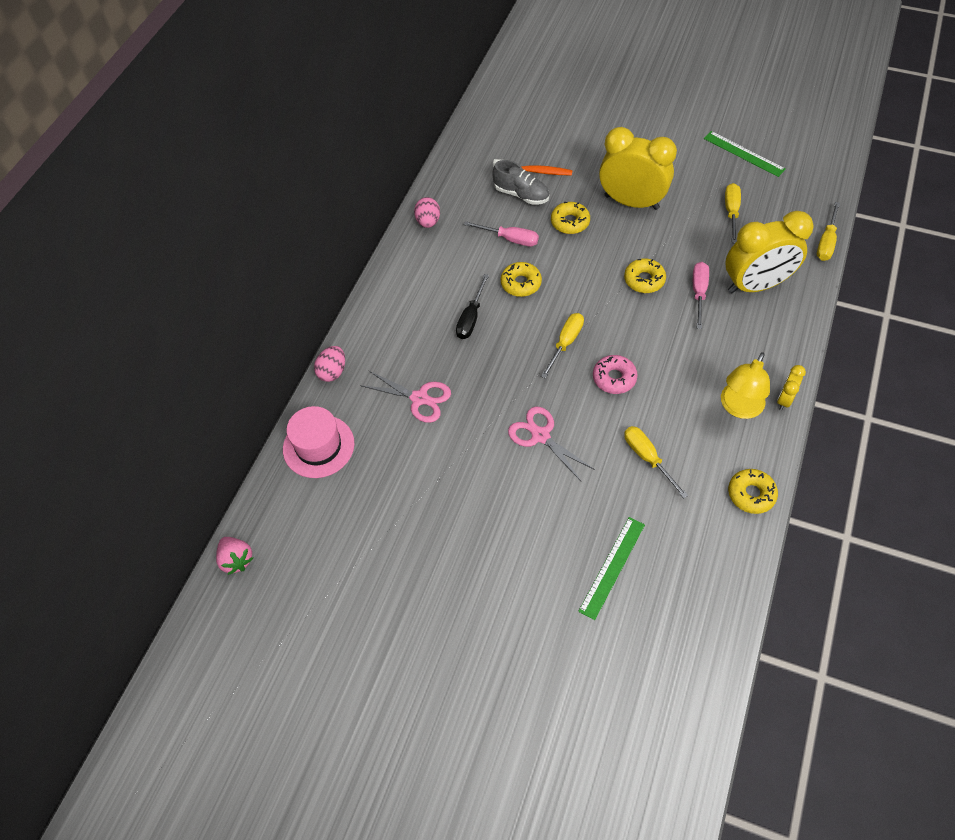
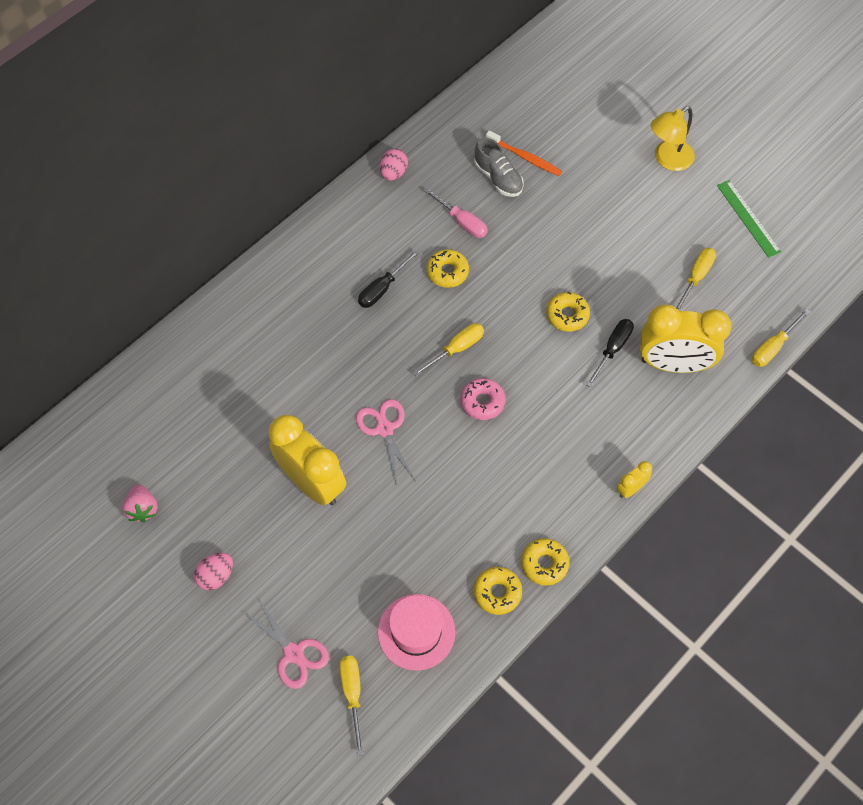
camera: 20 degrees right, 5 degrees up
pink strawberry [216,537,253,575] -> pink strawberry moved to [122,484,158,522]
pink hat [283,406,355,478] -> pink hat moved to [378,594,455,671]
pink egg [314,346,345,382] -> pink egg moved to [194,553,233,590]
pink scissors [360,370,451,423] -> pink scissors moved to [242,598,329,689]
yellow donut [551,202,590,234] -> yellow donut moved to [474,567,522,615]
green ruler [578,517,645,620] -> none
yellow clock [599,127,677,210] -> yellow clock moved to [269,415,346,505]
yellow screwdriver [624,426,688,499] -> yellow screwdriver moved to [339,656,364,756]
pink screwdriver [693,262,709,329] -> black screwdriver [586,319,634,387]
yellow lamp [721,352,770,419] -> yellow lamp moved to [651,106,695,171]

